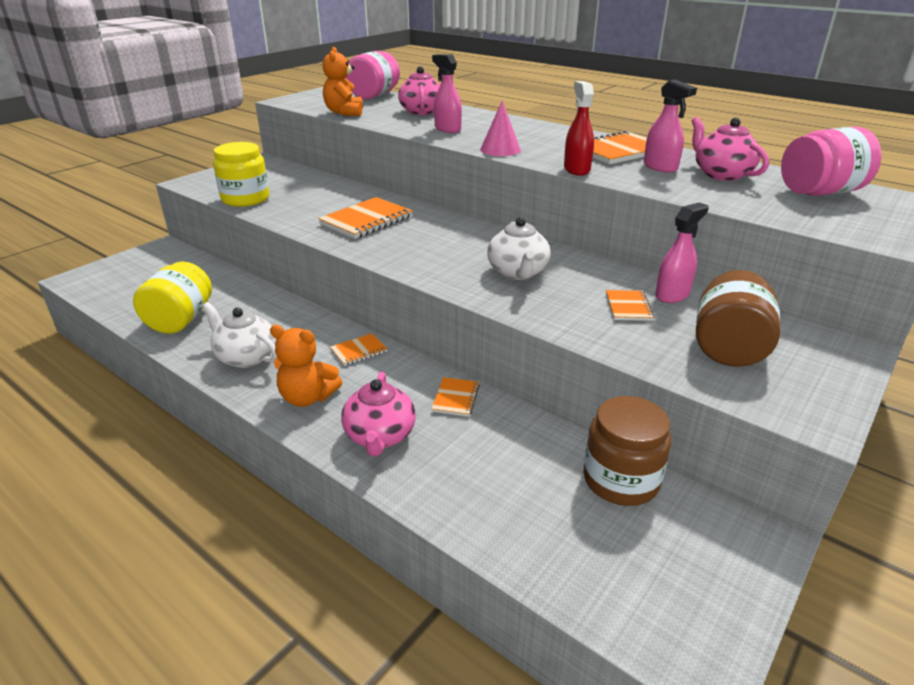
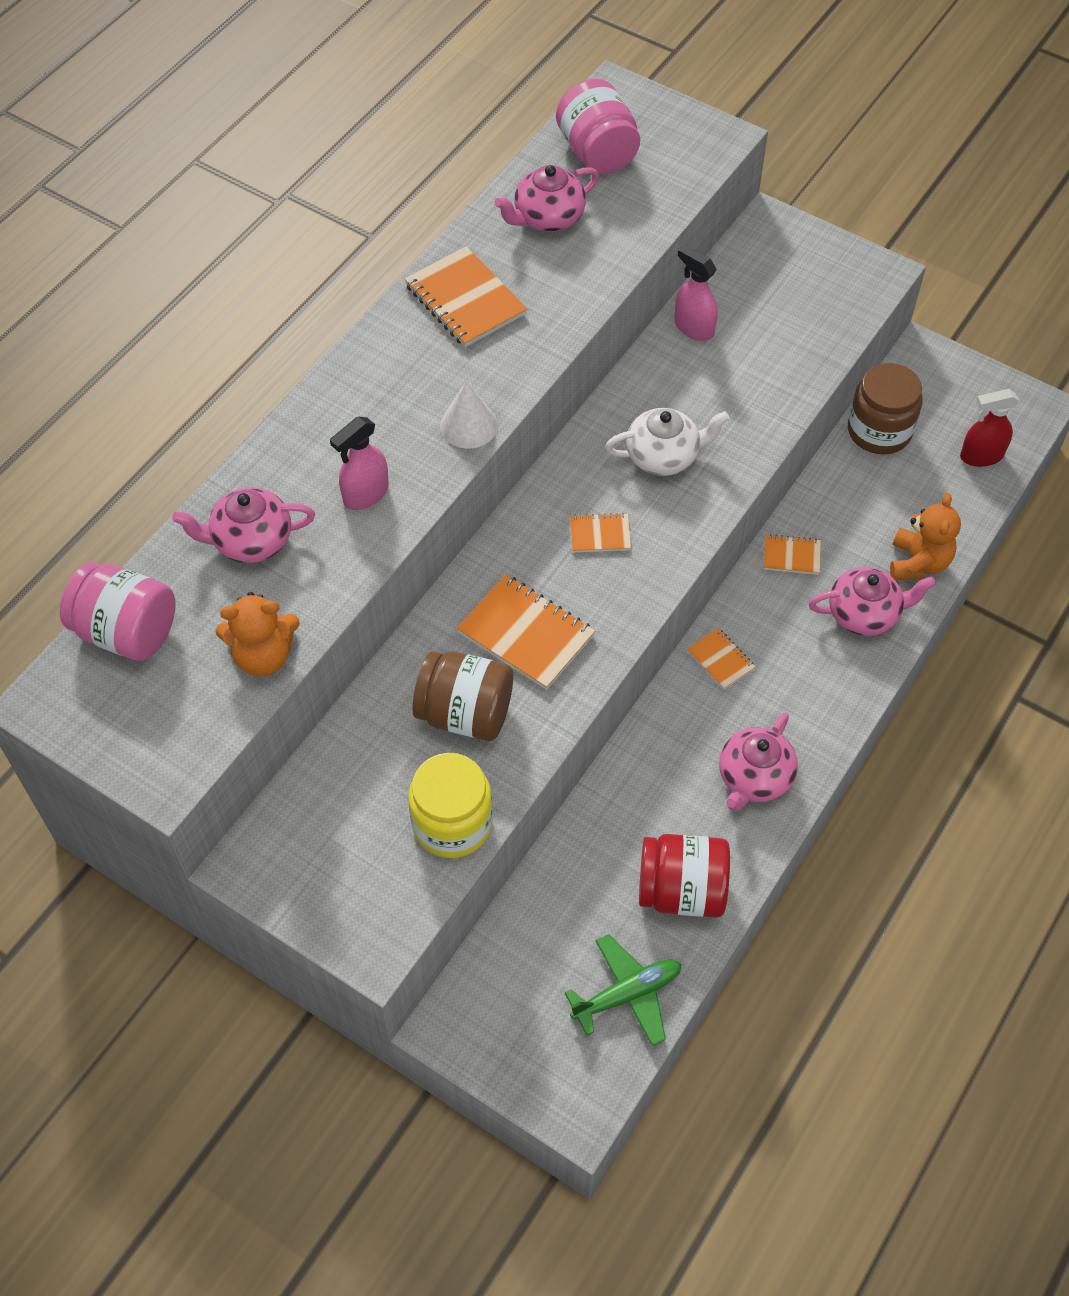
camera: 95 degrees left, 25 degrees up
yellow jar [133,261,212,334] -> red jar [639,834,730,918]
white teapot [202,302,277,368] -> pink teapot [719,713,798,812]
orange teddy bear [270,325,342,407] -> orange teddy bear moved to [890,493,961,580]
pink cone [480,100,521,156] -> white cone [440,381,498,449]
red spray bottle [564,81,594,176] -> red spray bottle moved to [960,389,1020,467]
orange notebook [606,290,654,321] -> orange notebook moved to [570,513,631,552]
pink spray bottle [644,79,697,173] -> none
brown jar [696,270,780,367] -> brown jar moved to [412,651,513,741]
none -> green plane [565,934,681,1046]

